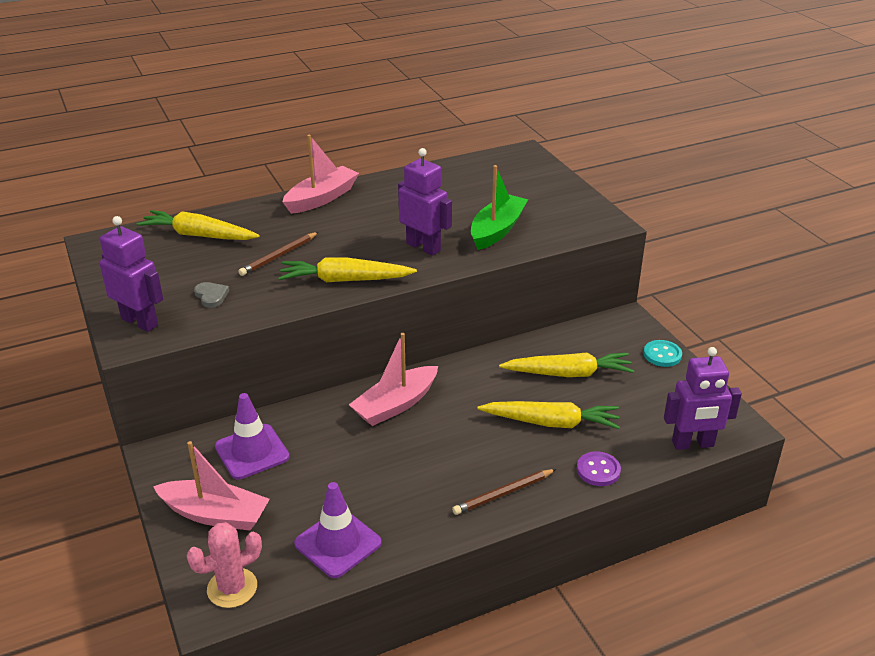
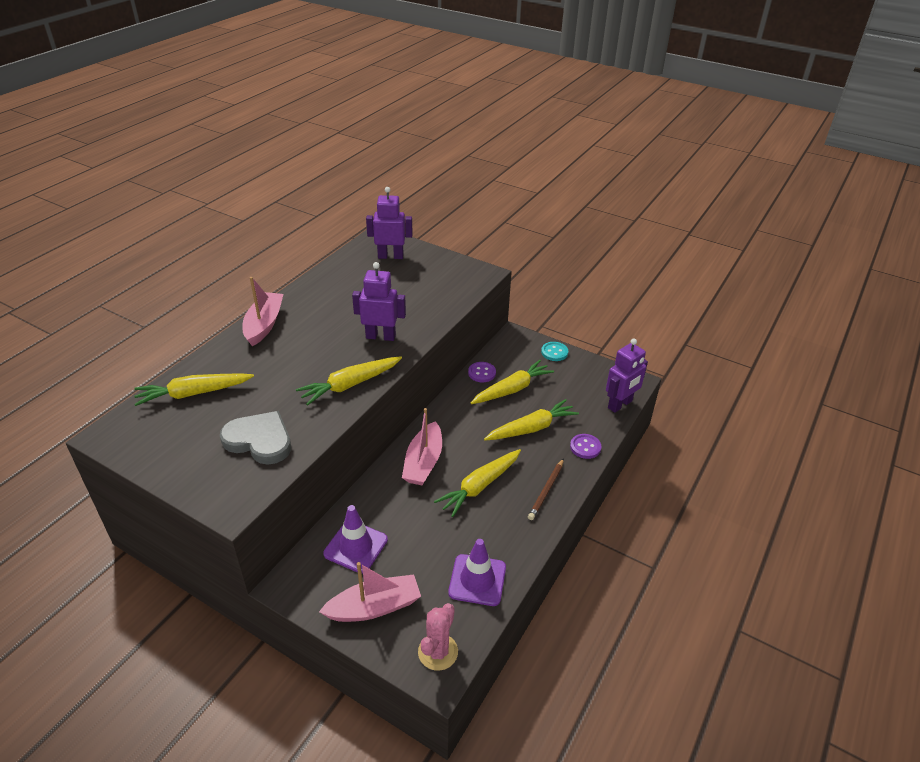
camera: 35 degrees left, 5 degrees up
purple robot [99,216,163,332] -> purple robot moved to [366,187,413,259]
grey heart [194,282,229,308] -> grey heart [220,411,291,465], size x2.15
brown pencil [238,232,319,276] -> none
green boat [471,165,528,250] -> none
none -> yellow carrot [434,449,521,517]
none -> purple button [468,362,496,382]

